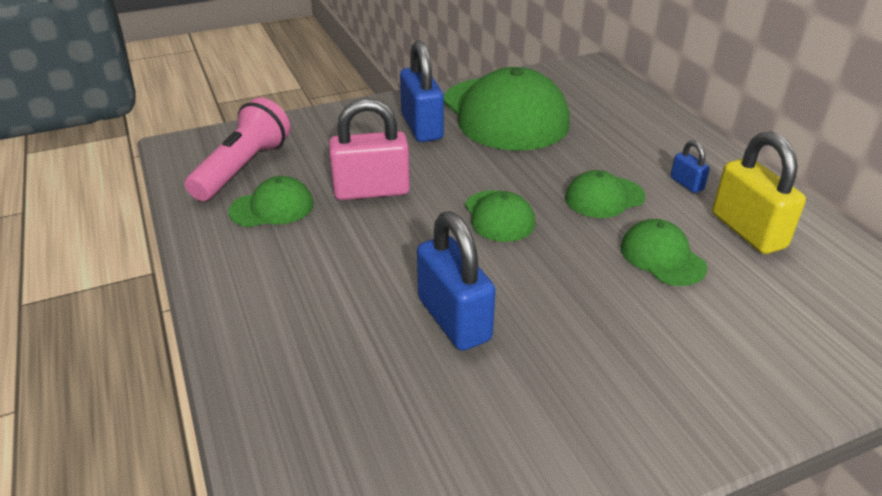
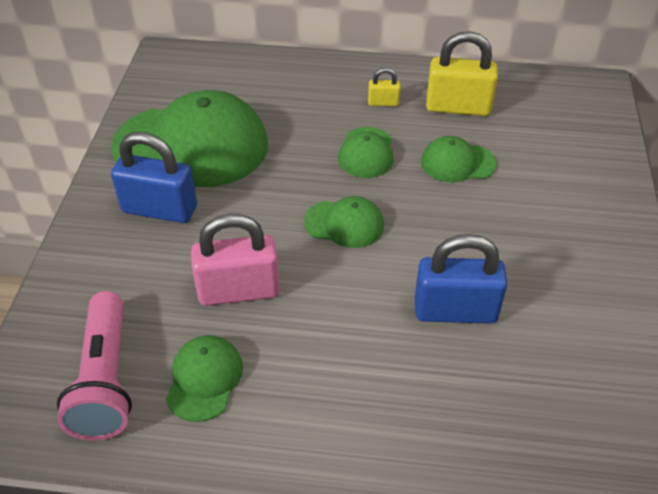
camera: 60 degrees left, 10 degrees up
pink flashlight [185,97,290,201] -> pink flashlight turned 150 degrees counterclockwise [57,291,132,440]
pink padlock [329,98,410,200] -> pink padlock turned 60 degrees clockwise [191,214,280,306]
blue padlock [671,140,710,193] -> yellow padlock [368,68,400,106]

